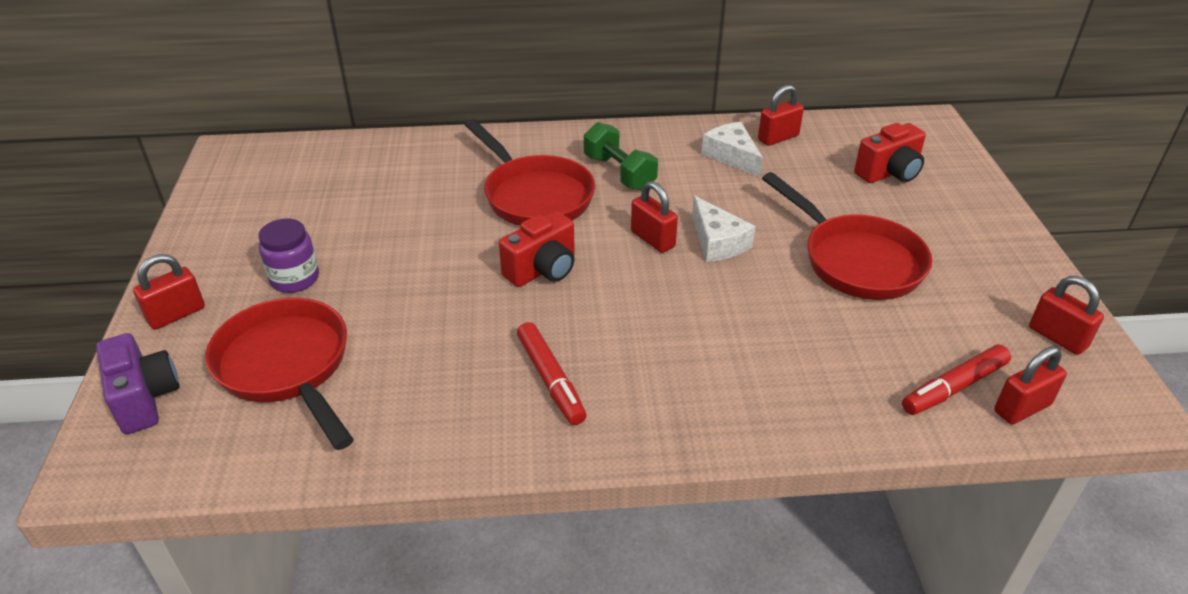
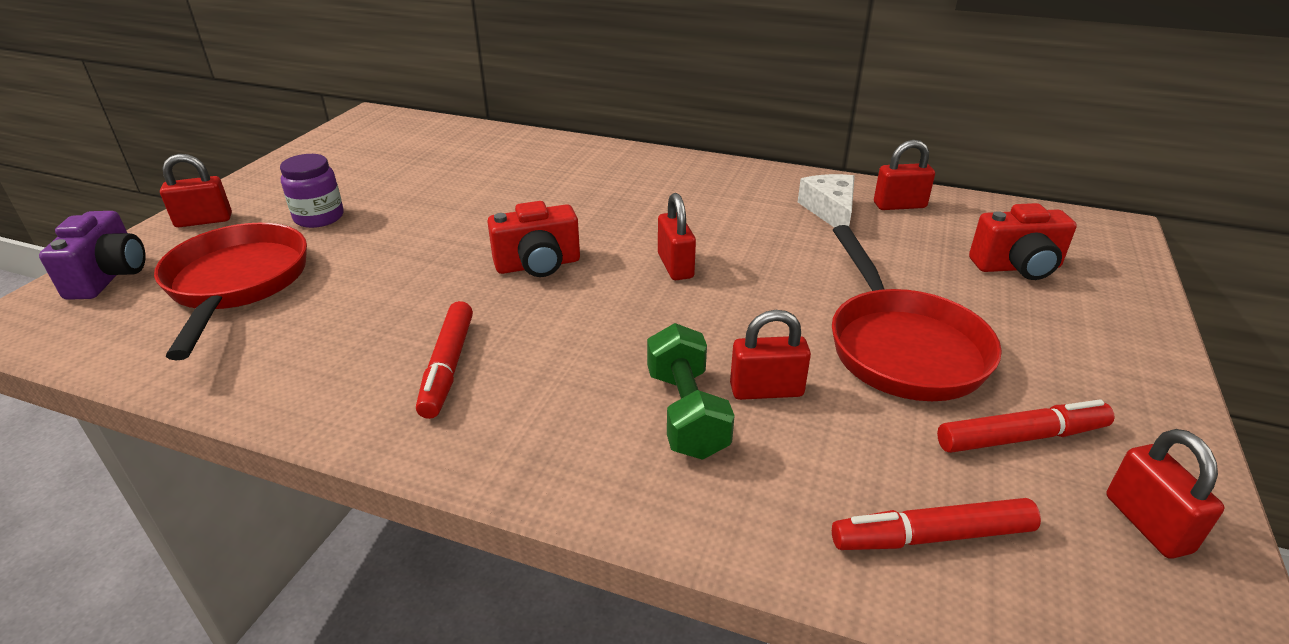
camera: 25 degrees right, 5 degrees down
red pan [465,119,595,226] -> none
green dumbbell [584,122,658,191] -> green dumbbell moved to [647,323,735,460]
white cheese [692,196,756,262] -> none
red padlock [994,346,1067,425] -> red padlock moved to [730,310,811,400]
none -> red marker [937,399,1115,453]

